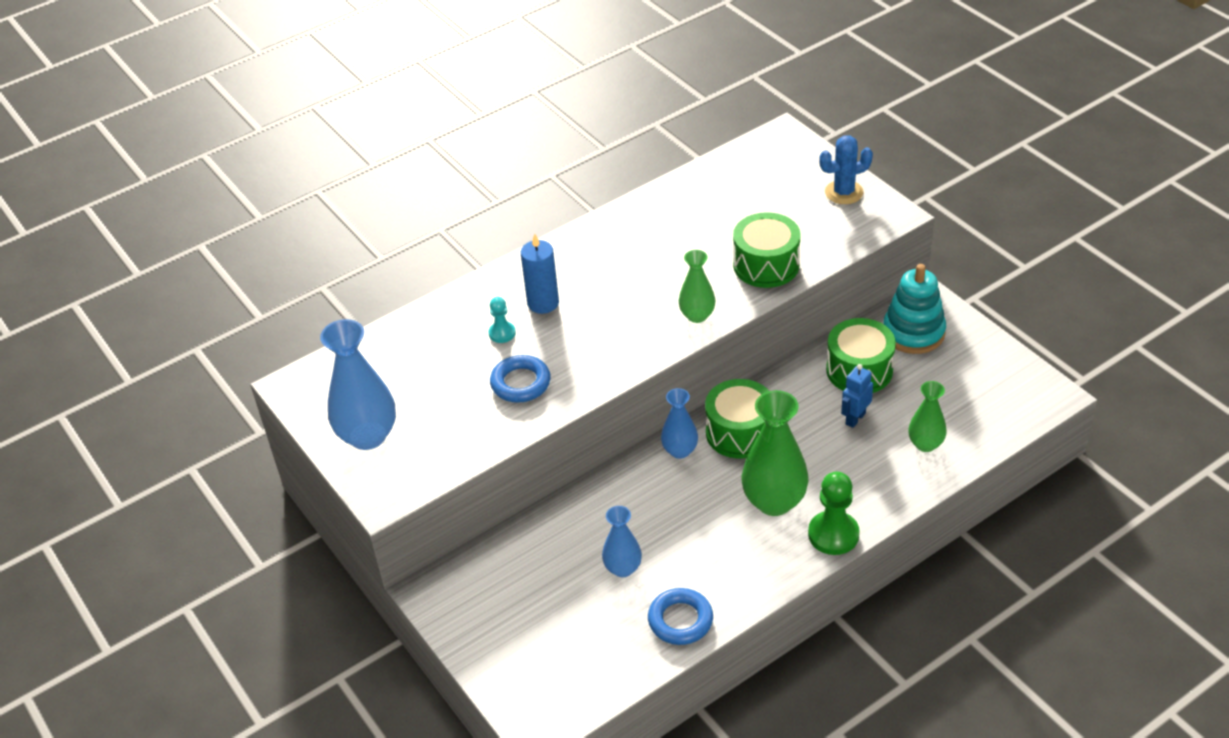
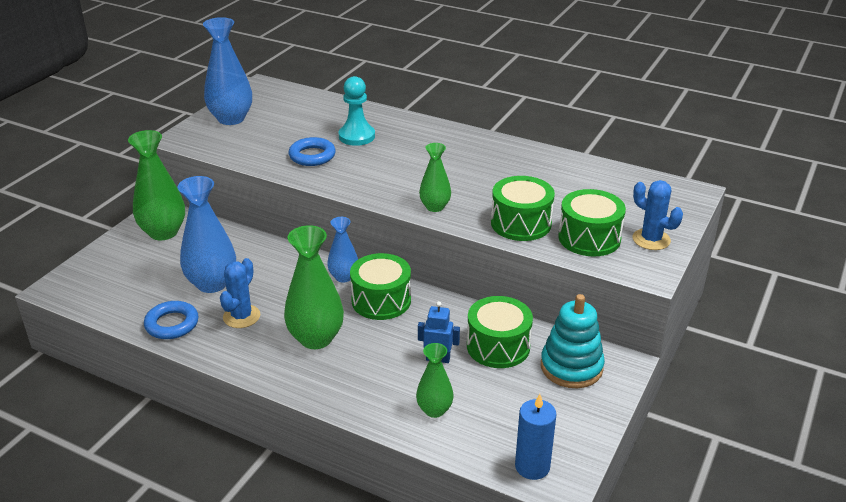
camera: 60 degrees right, 10 degrees down
turquoise pawn [488,297,516,343] -> turquoise pawn [339,76,375,146], size x1.76
blue candle [521,234,559,314] -> blue candle moved to [515,394,557,480]
blue vase [602,506,642,577] -> blue vase [178,176,236,293], size x1.72
green pawn [808,472,860,555] -> none
none -> green vase [128,130,185,240]
none -> blue cactus [220,258,260,328]
none -> green drum [558,189,626,256]

